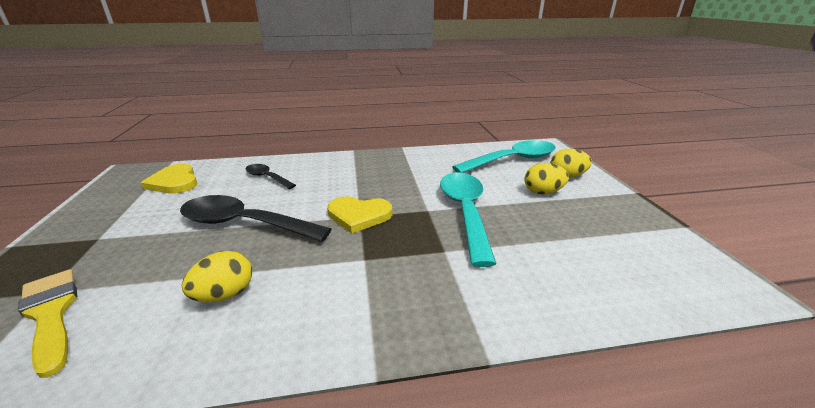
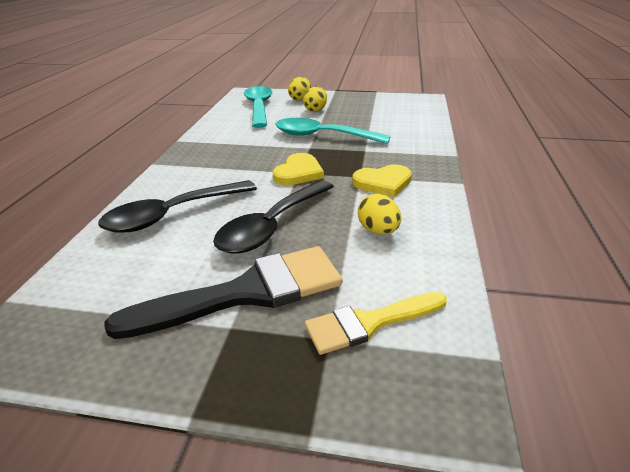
camera: 70 degrees left, 5 degrees up
yellow heart [141,164,197,194] -> yellow heart moved to [352,164,412,197]
black spoon [245,164,296,189] -> black spoon [99,180,257,232], size x1.87
none -> black brush [105,246,342,339]

